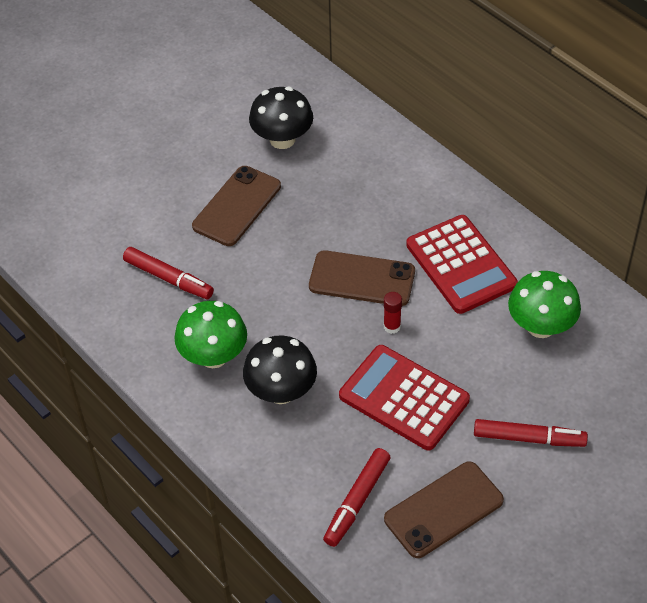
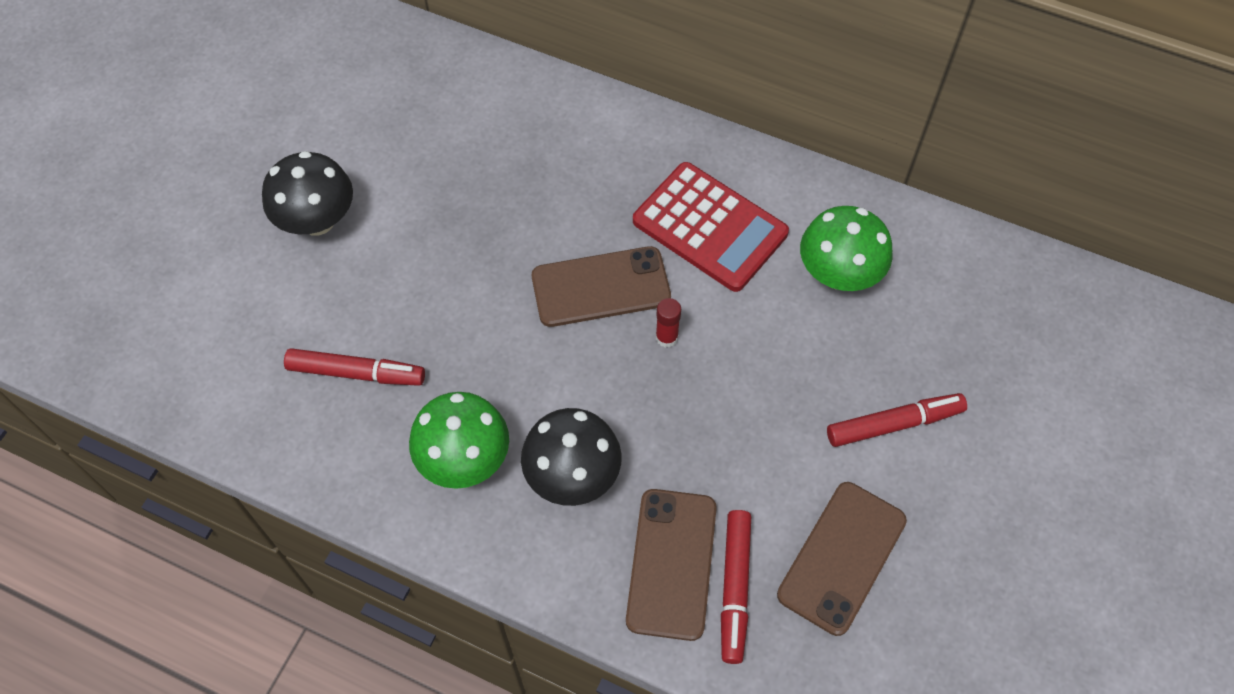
camera: 25 degrees left, 10 degrees up
brown phone [192,166,281,246] -> brown phone moved to [626,489,717,641]
black mushroom [249,87,313,149] -> black mushroom moved to [262,151,353,236]
red calculator [339,345,470,450] -> none

